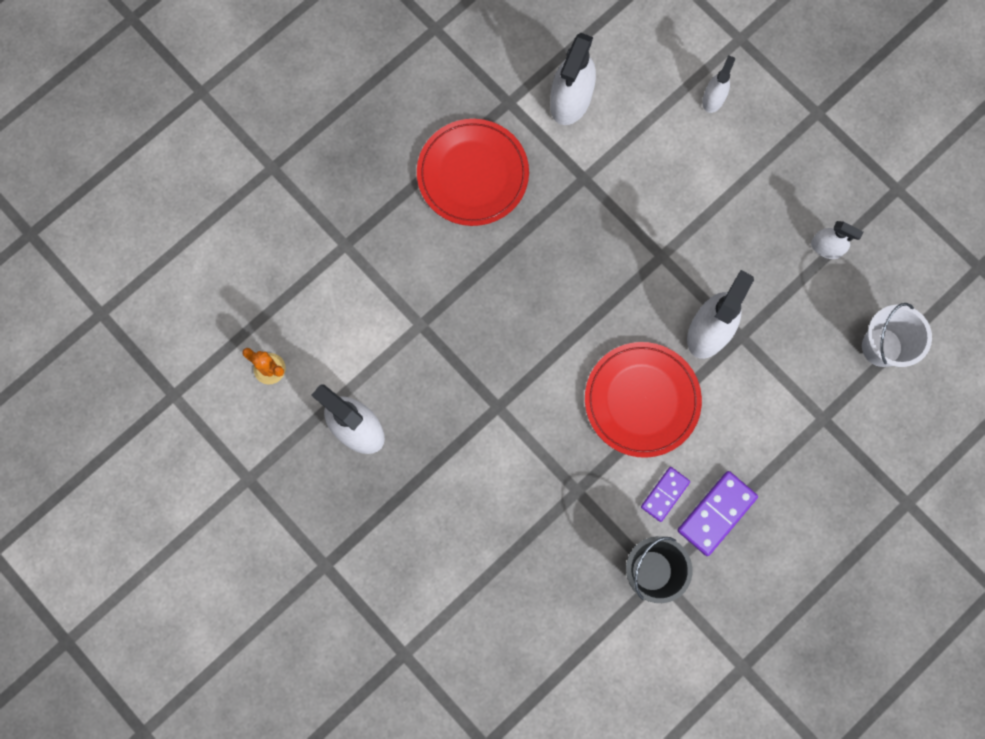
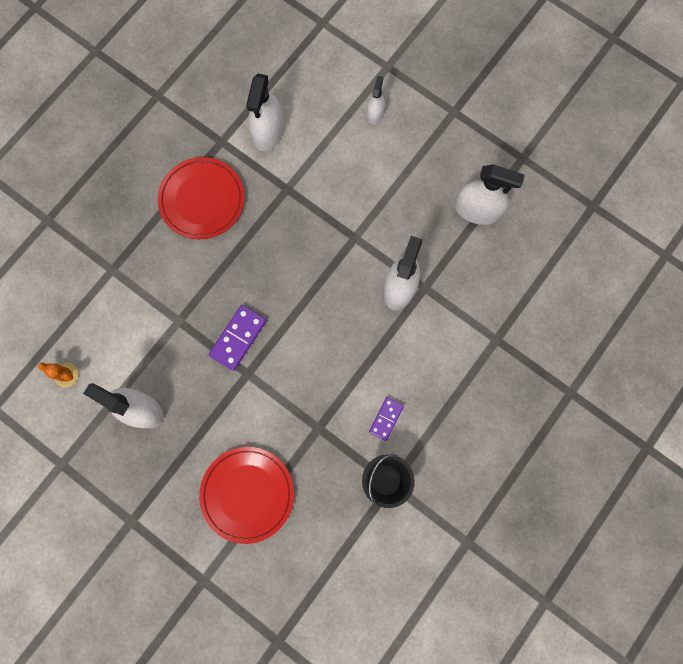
camera: 10 degrees left, 0 degrees up
red plate [585,342,702,458] -> red plate moved to [199,447,294,544]
purple domino [677,471,758,556] -> purple domino moved to [209,305,266,371]
white spray bottle [811,221,863,259] -> white spray bottle [455,164,525,225], size x1.80
white bucket [862,303,932,367] -> none

